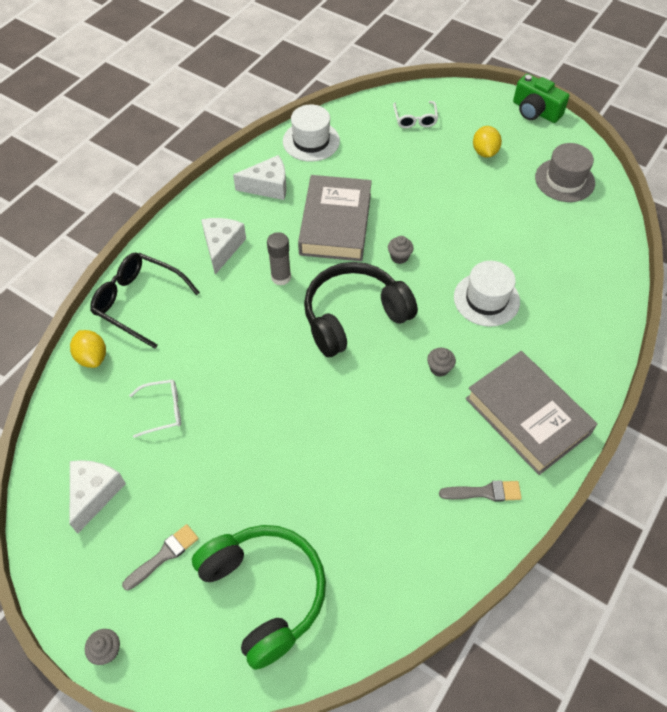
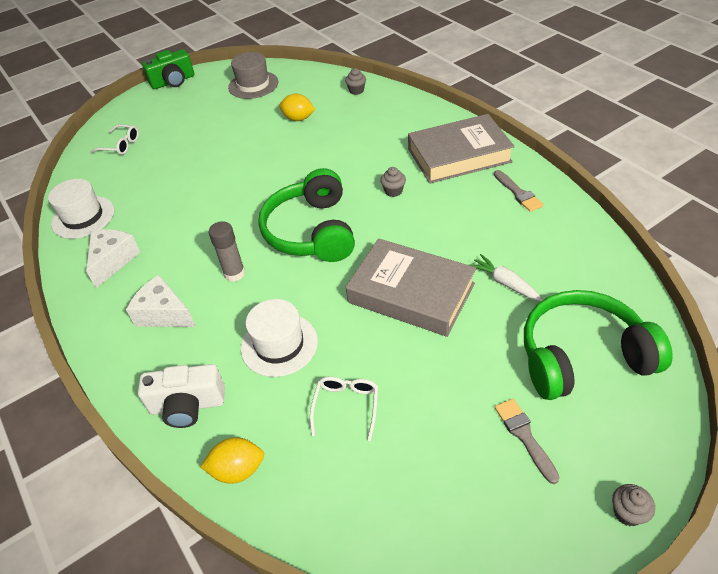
camera: 65 degrees left, 10 degrees down
white cheese [70,460,126,534] -> none
black glasses [90,253,200,349] -> white camera [138,364,225,428]
grey book [298,175,372,261] -> grey book moved to [346,238,476,337]
black headphones [304,262,418,357] -> green headphones [258,168,355,262]
grey cupcake [388,236,414,264] -> grey cupcake moved to [345,68,366,95]
grey brush [439,480,522,502] -> grey brush turned 135 degrees clockwise [494,170,544,212]
white hat [454,261,520,327] -> white hat moved to [241,299,318,377]
yellow lemon [473,126,502,158] -> yellow lemon moved to [279,93,315,121]
none -> white carrot [468,254,543,301]

